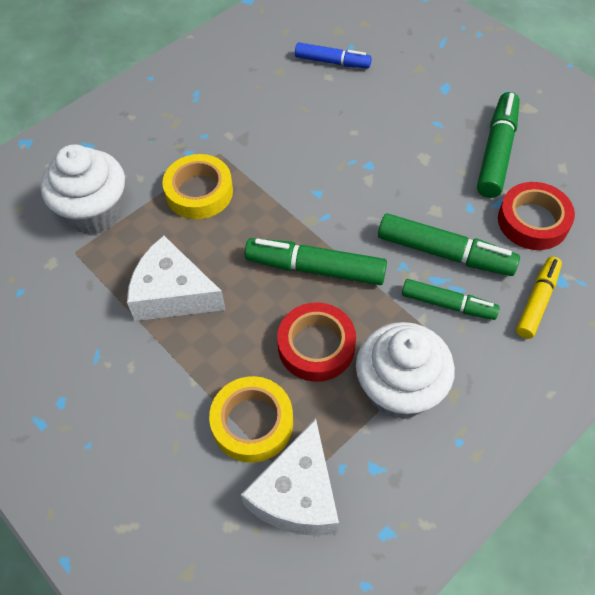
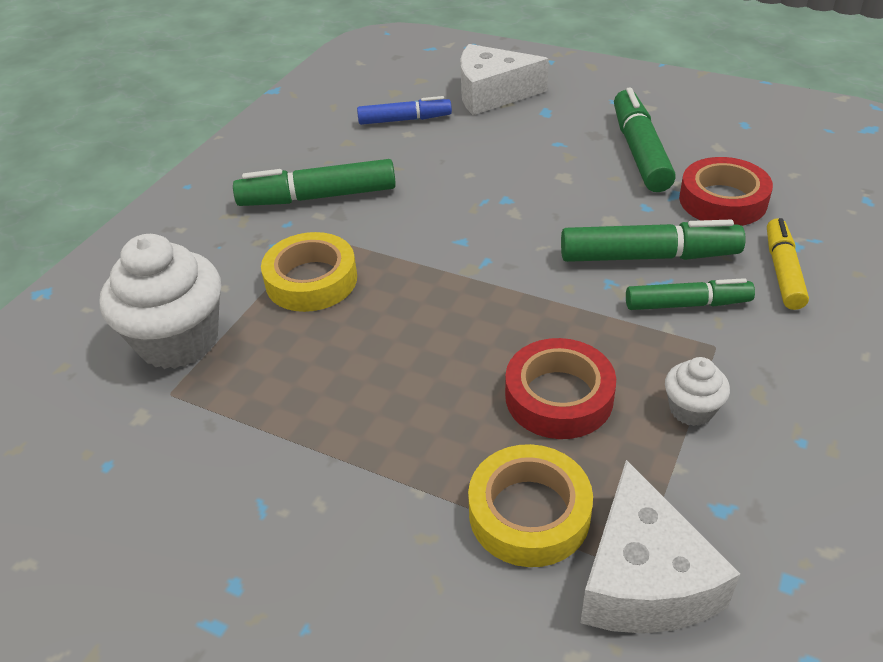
camera: 20 degrees left, 15 degrees down
white cheese [127,236,226,321] -> white cheese moved to [460,44,549,115]
green marker [245,238,387,285] -> green marker moved to [233,159,396,206]
white cupcake [356,322,455,419] -> white cupcake [665,357,730,426], size x0.48

